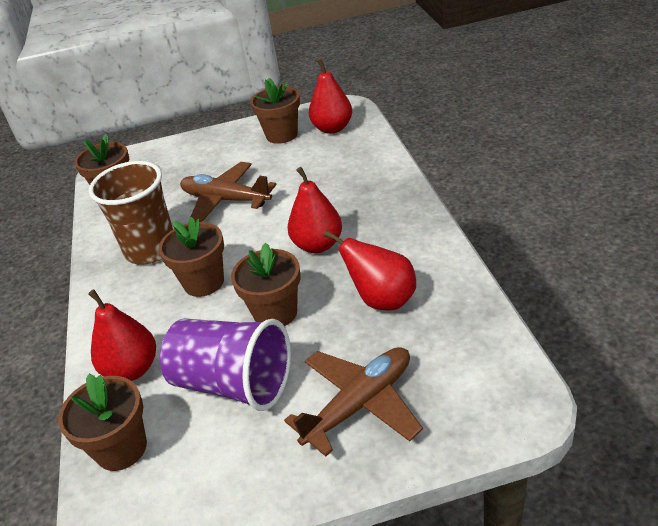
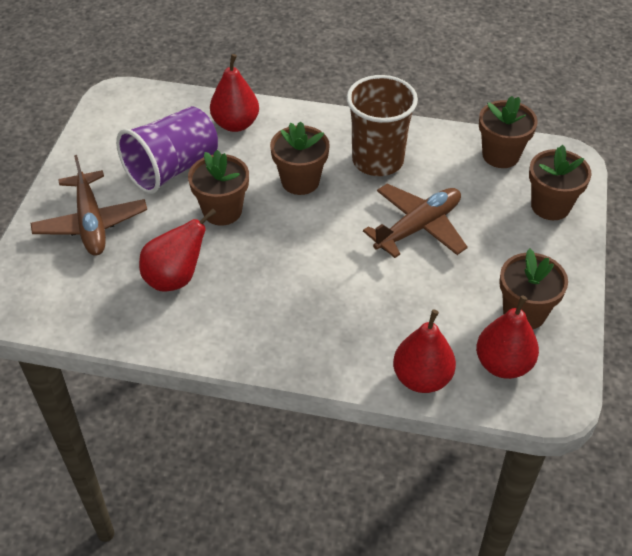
camera: 110 degrees right, 10 degrees up
brown flower pot [58,374,147,471] -> brown flower pot moved to [529,145,591,220]
red pear [288,167,342,253] -> red pear moved to [393,310,456,393]

